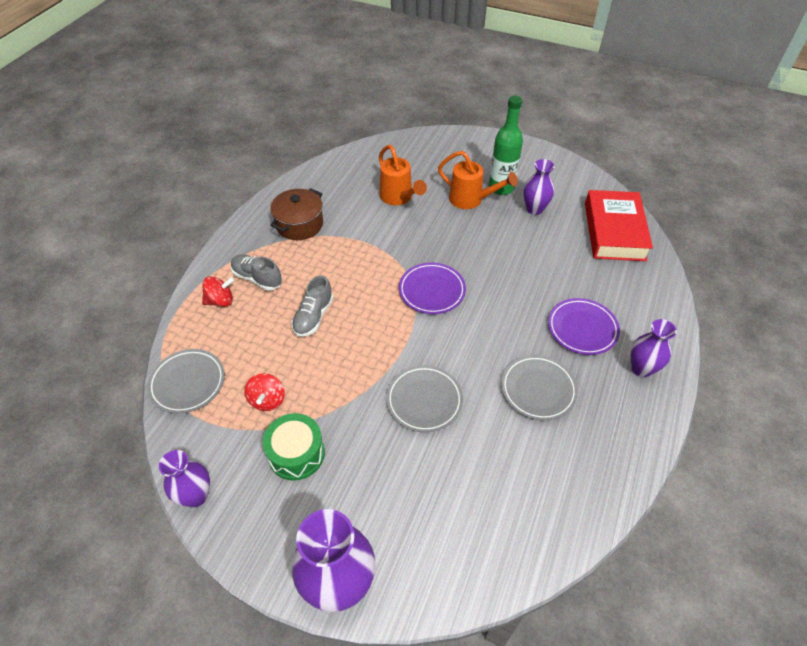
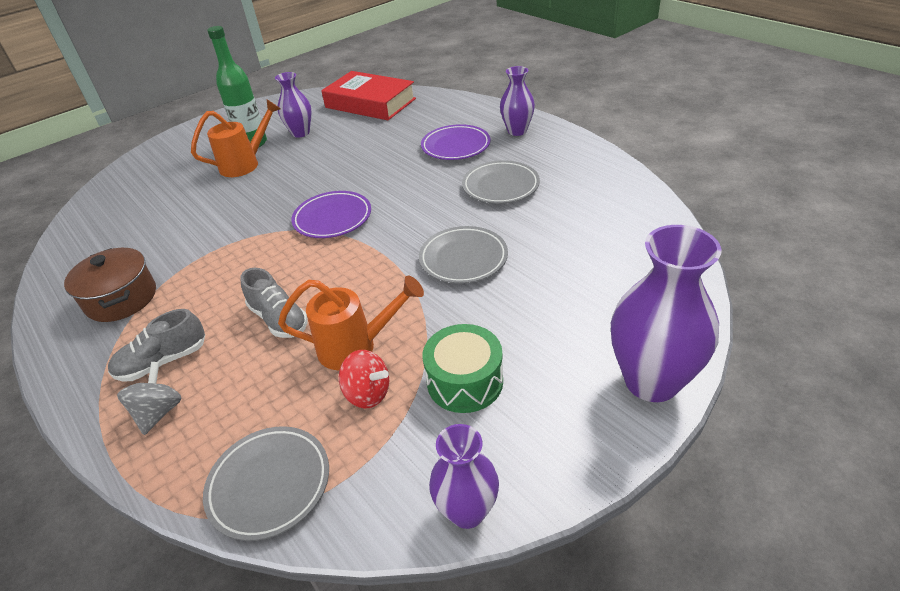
camera: 60 degrees left, 10 degrees down
red spinning top [202,276,234,307] -> grey spinning top [117,362,182,435]
orange watering can [379,145,427,205] -> orange watering can moved to [278,276,424,370]

